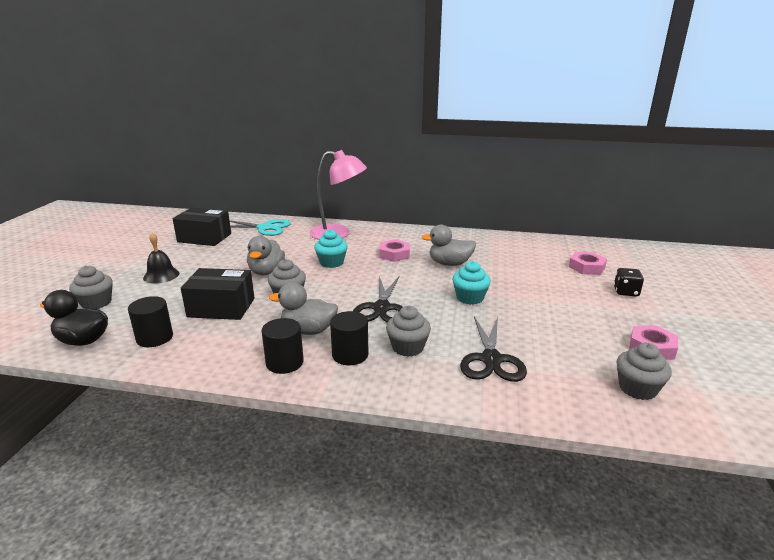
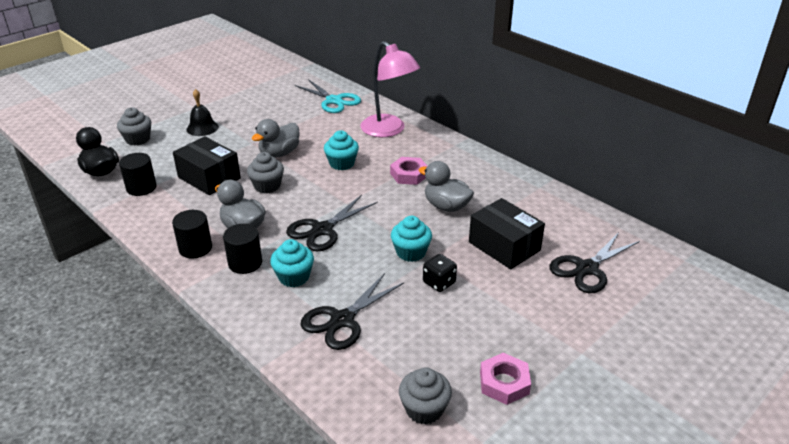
camera: 35 degrees right, 10 degrees up
black box [172,208,231,246] -> black box moved to [469,198,545,269]
grey cupcake [386,306,431,357] -> turquoise cupcake [270,239,314,287]
pink nut [569,252,607,275] -> black scissors [549,232,640,293]
black dice [614,268,644,296] -> black dice moved to [423,254,457,292]

